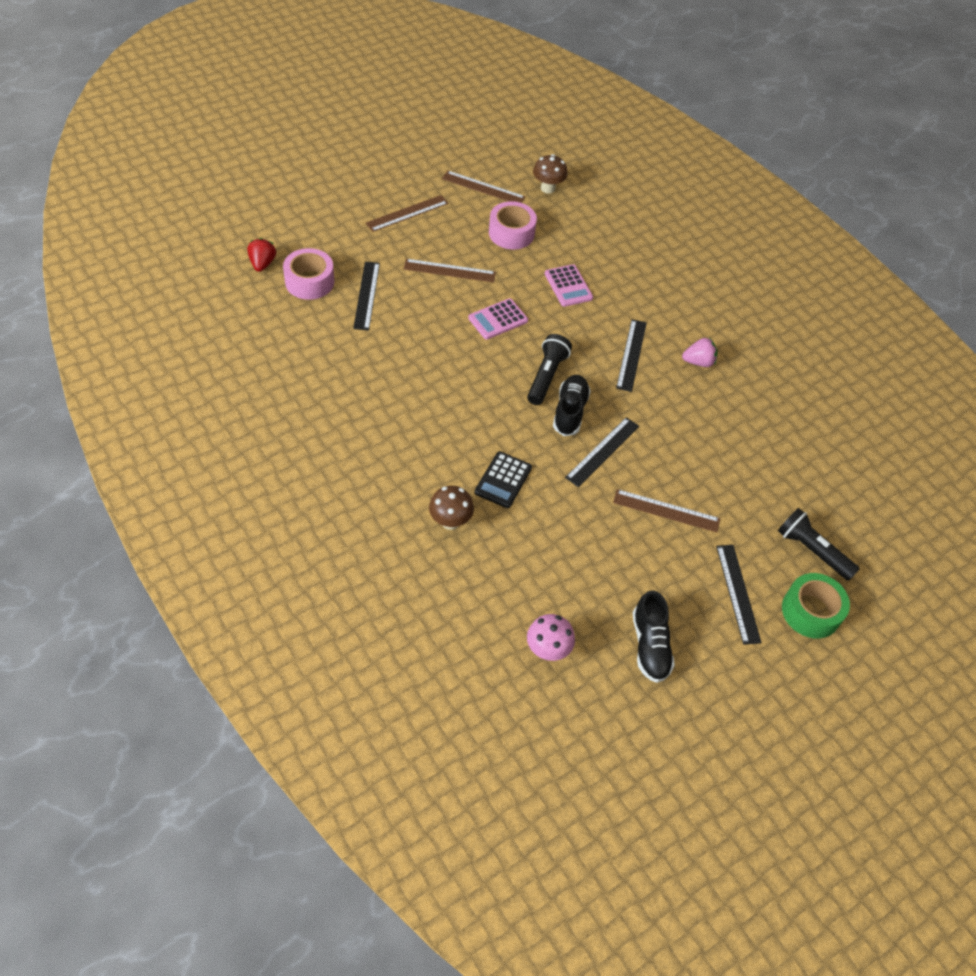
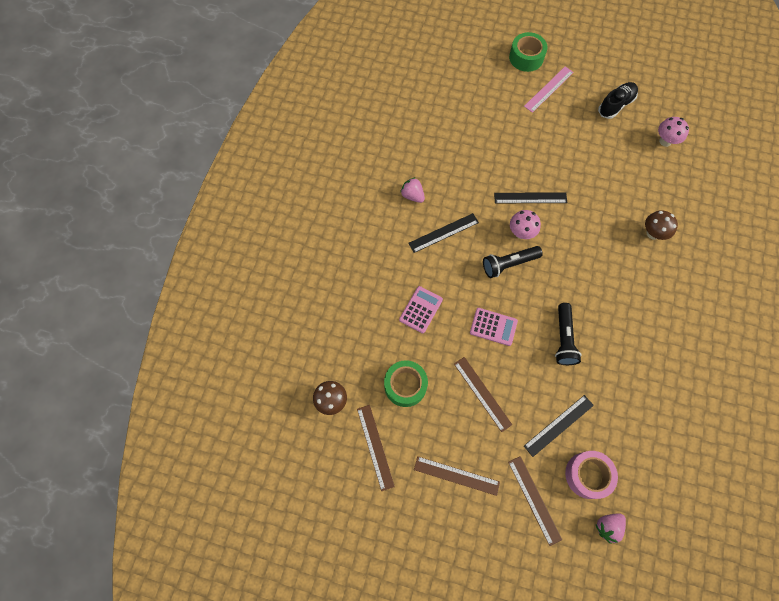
camera: 125 degrees left, 15 degrees up
red strawberry [247,238,276,272] -> pink strawberry [595,514,626,544]
black calculator [474,451,532,508] -> none
pink tape [489,201,537,250] -> green tape [384,360,428,407]
black shoe [553,375,591,436] -> pink mushroom [510,210,541,239]
brown ruler [613,489,720,532] -> brown ruler moved to [508,456,562,546]
black ruler [716,545,762,645] -> pink ruler [524,66,574,113]
black flashlight [778,508,860,581] -> black flashlight moved to [555,303,581,365]

